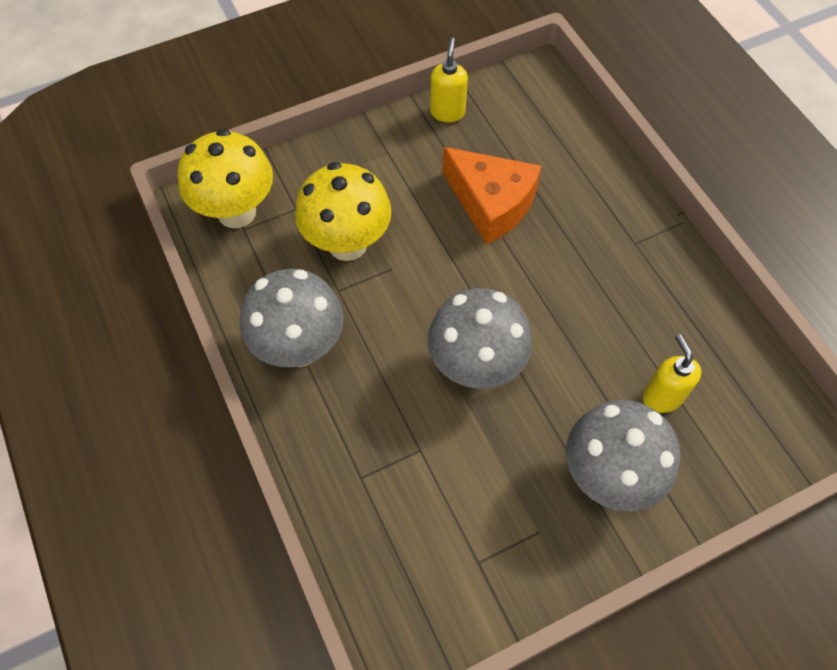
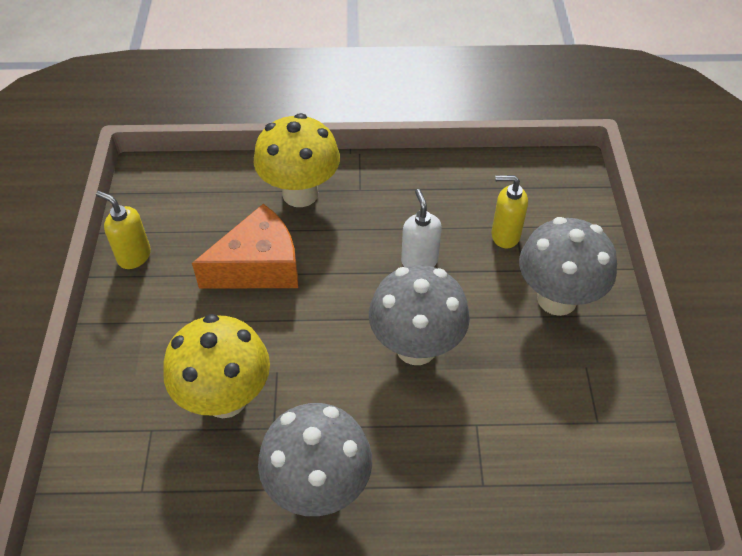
camera: 65 degrees left, 10 degrees down
yellow mushroom [177,129,273,228] -> yellow mushroom moved to [254,113,340,207]
none -> white soap dispenser [401,189,442,267]

